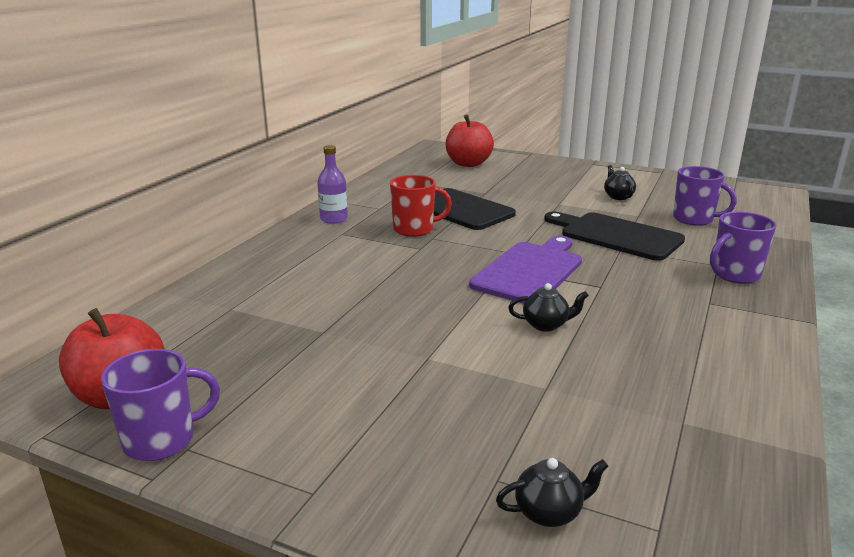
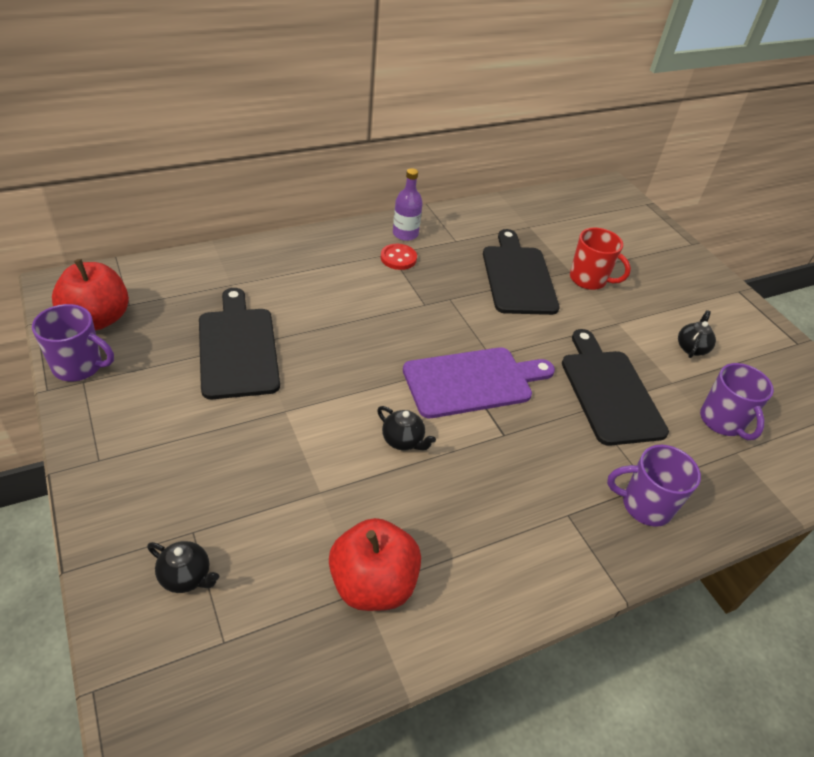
camera: 35 degrees right, 20 degrees up
red mug [390,175,452,237] -> red mug moved to [570,228,631,290]
red apple [445,114,494,167] -> red apple moved to [329,518,421,611]
none -> black cutting board [199,288,280,399]
none -> red button [381,244,417,270]

